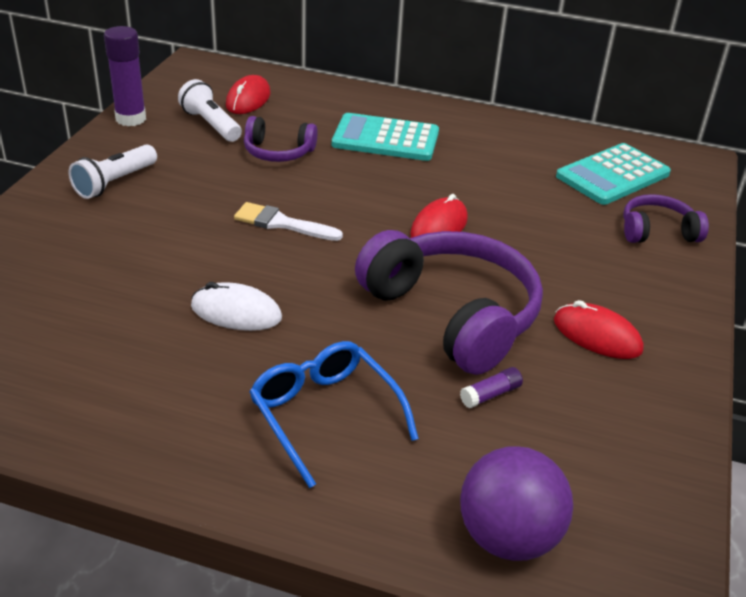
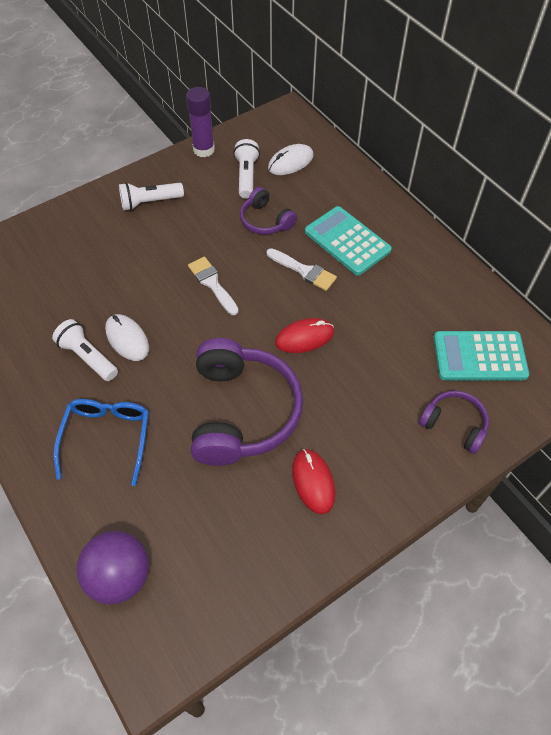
camera: 40 degrees right, 20 degrees up
red mouse [226,75,270,114] -> white mouse [268,144,314,175]
purple glue stick [460,367,523,408] -> none
none -> white flashlight [52,319,118,381]
none -> white brush [267,248,337,291]

